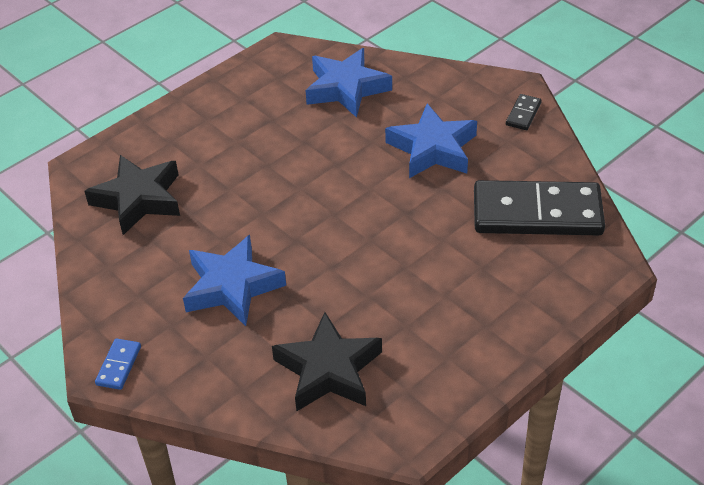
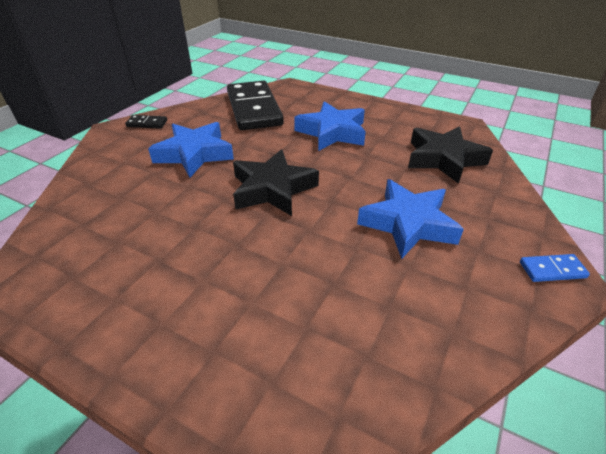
camera: 110 degrees left, 5 degrees down
black star [84,155,180,235] -> black star moved to [233,149,319,216]
blue star [306,48,392,118] -> blue star moved to [294,101,366,151]

